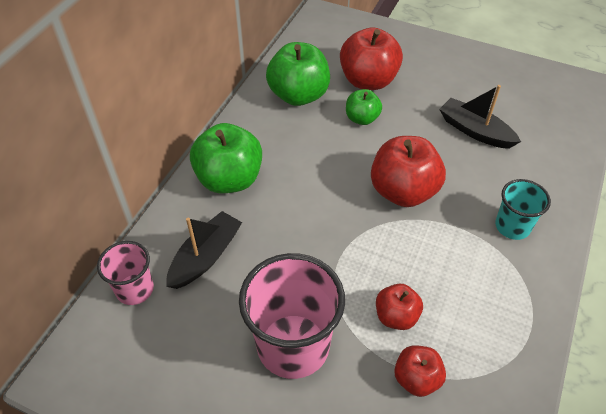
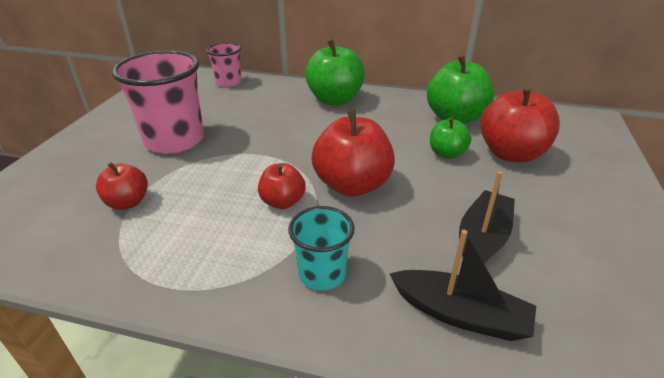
camera: 80 degrees right, 15 degrees down
black boat [166,211,242,289] -> black boat moved to [390,230,536,341]
red apple [376,284,423,330] -> red apple moved to [258,163,306,209]

